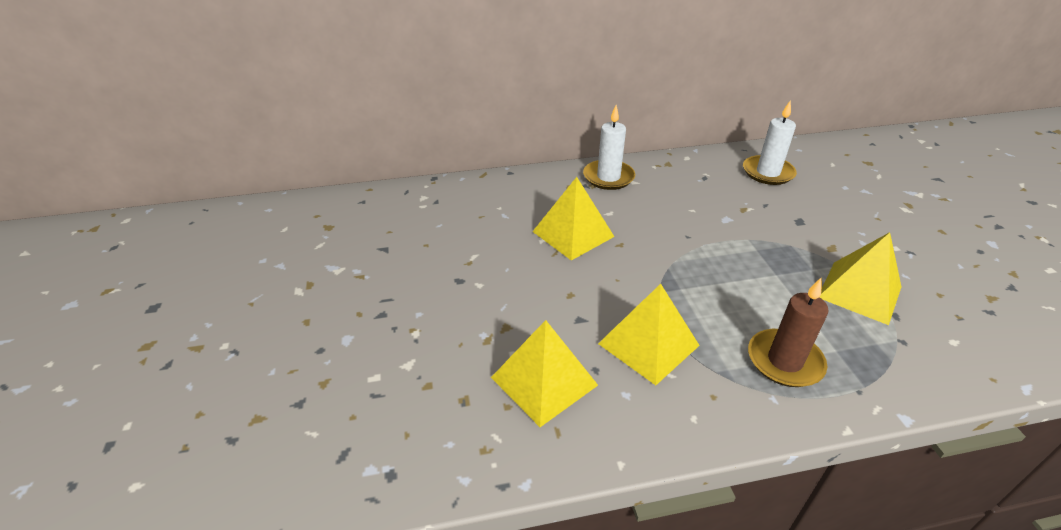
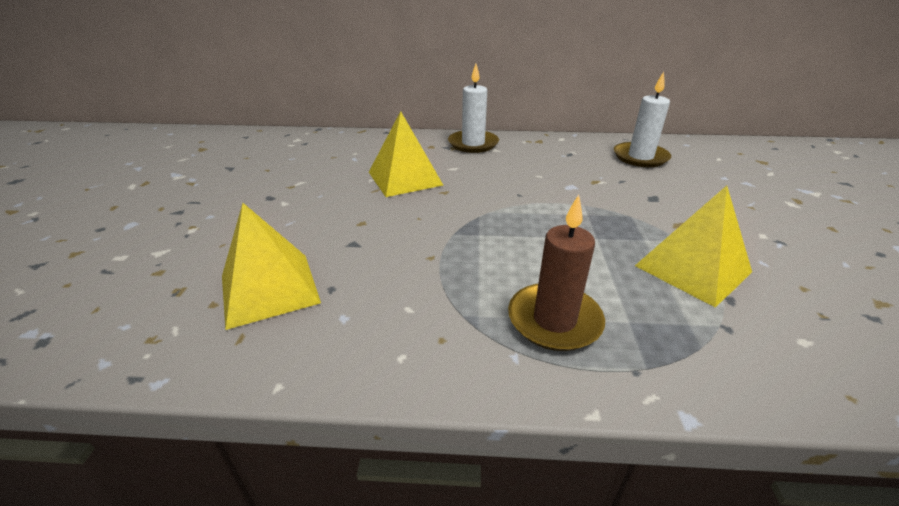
camera: 15 degrees right, 5 degrees down
yellow pyramid [598,284,700,385] -> none

